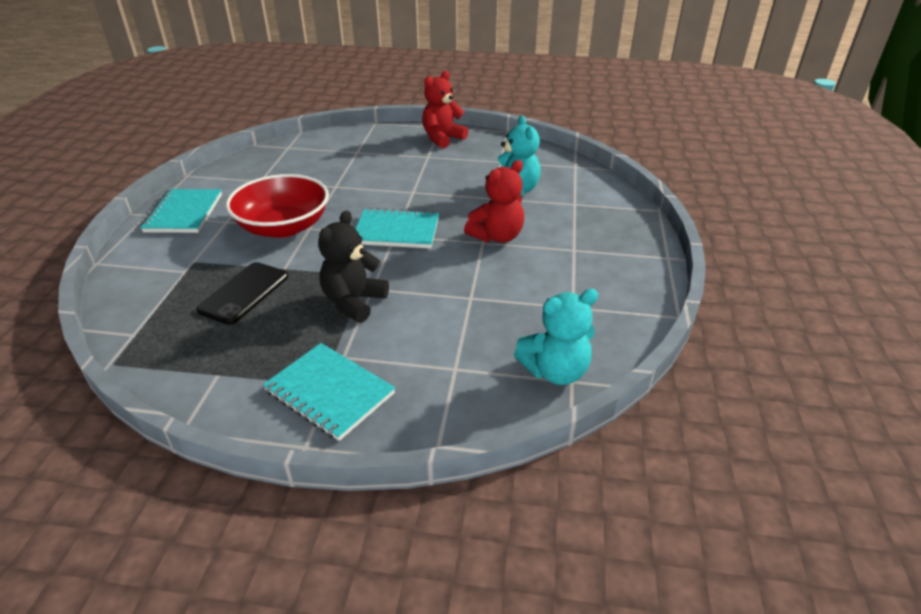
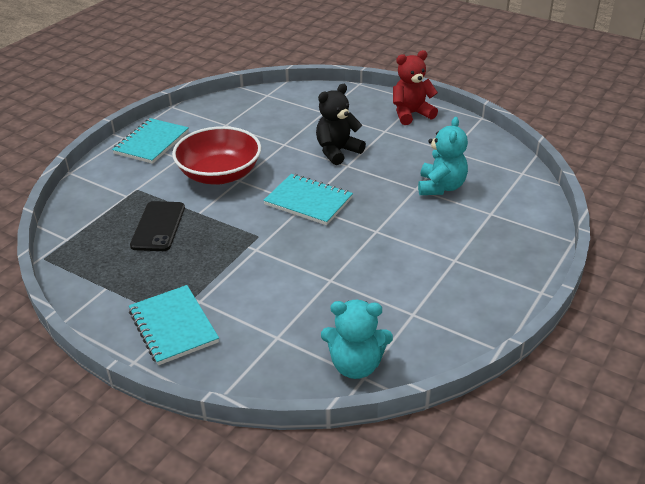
camera: 25 degrees right, 0 degrees up
black phone [196,262,288,325] -> black phone turned 45 degrees counterclockwise [130,201,185,251]
black teddy bear [318,211,389,323] -> black teddy bear moved to [316,84,366,165]
red teddy bear [464,160,524,243] -> none

